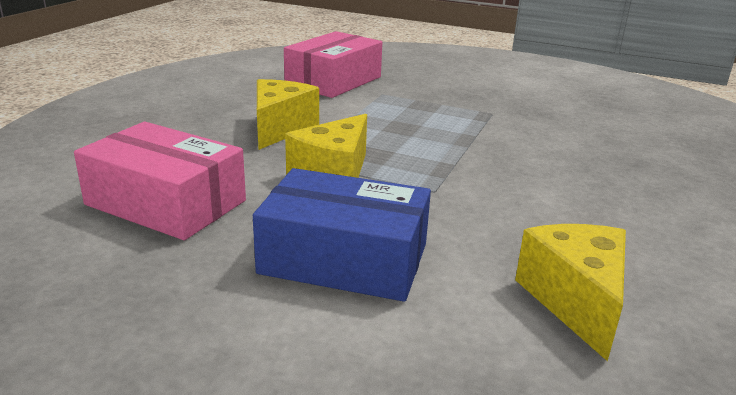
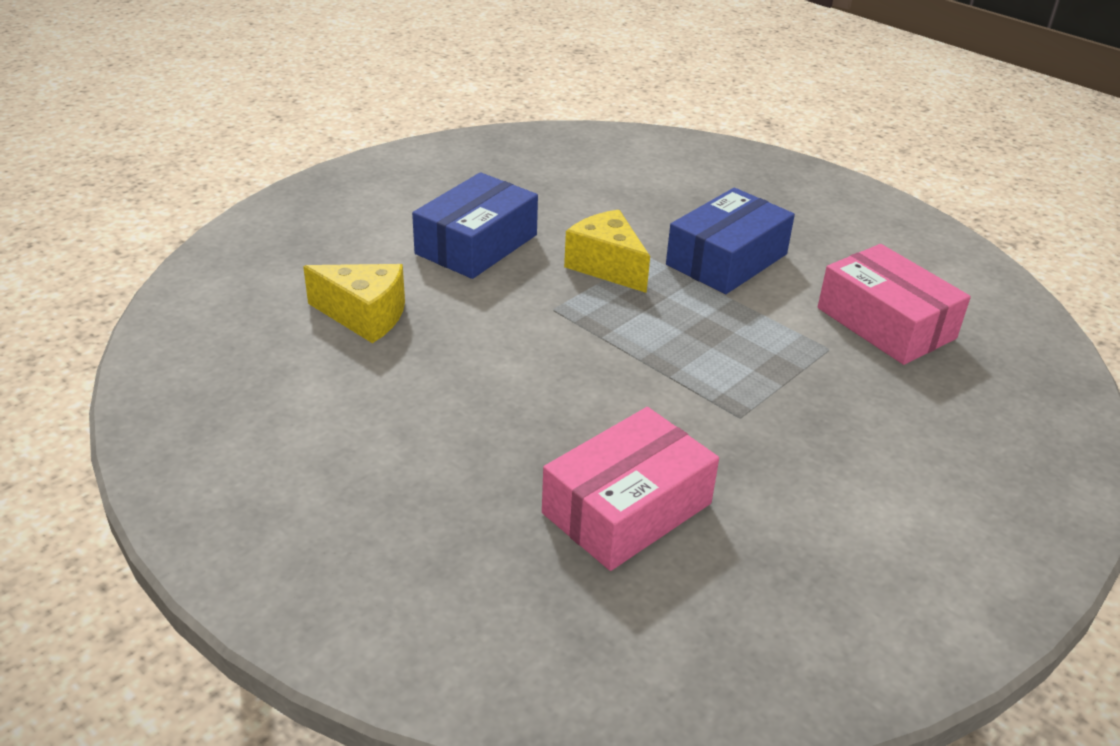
camera: 110 degrees right, 10 degrees up
pink box [74,122,246,240] -> pink box moved to [542,407,719,571]
yellow cheese [257,79,319,150] -> blue box [666,188,795,294]

